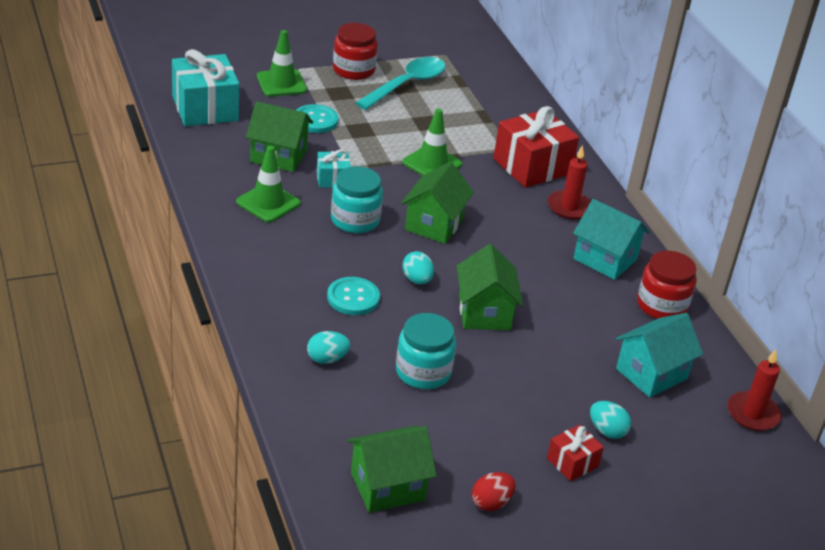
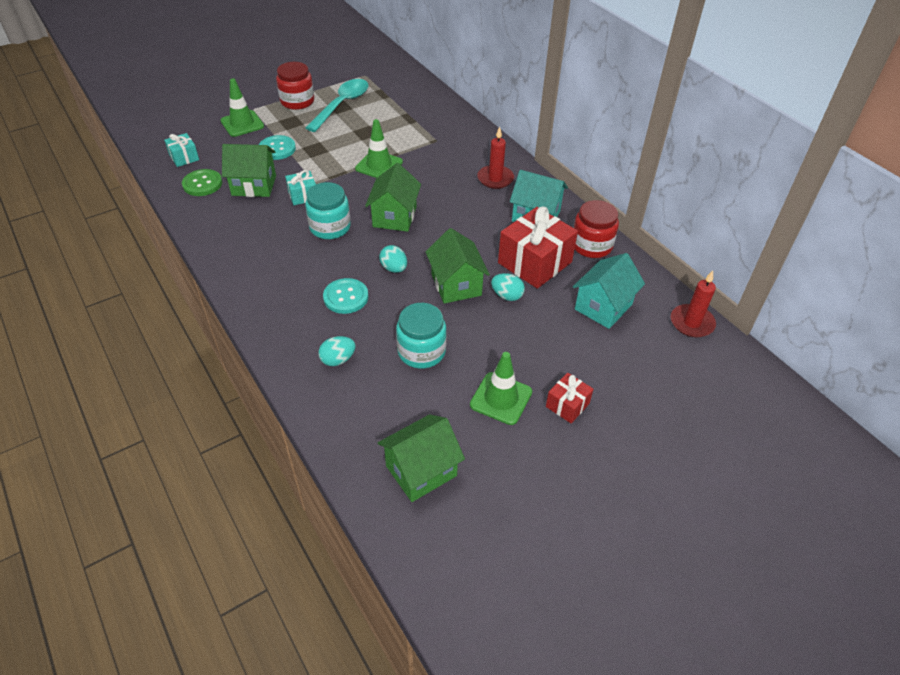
camera: 10 degrees left, 10 degrees up
turquoise gift [172,49,239,127] -> turquoise gift [164,133,199,167], size x0.50
green traffic cone [236,146,301,222] -> green traffic cone moved to [470,352,532,425]
red egg [472,472,516,511] -> none
red gift [493,106,579,188] -> red gift moved to [498,207,578,289]
turquoise egg [590,401,631,439] -> turquoise egg moved to [491,273,525,301]
none -> green button [182,169,222,196]

